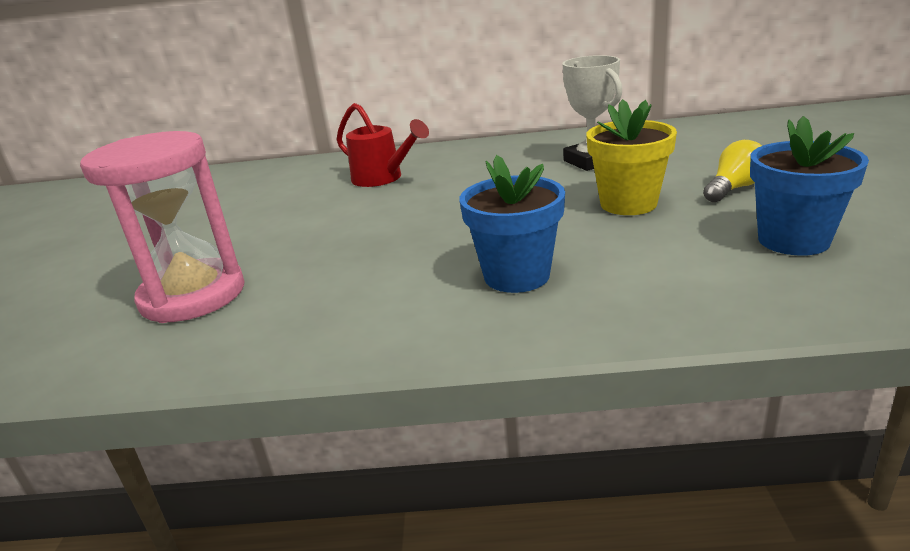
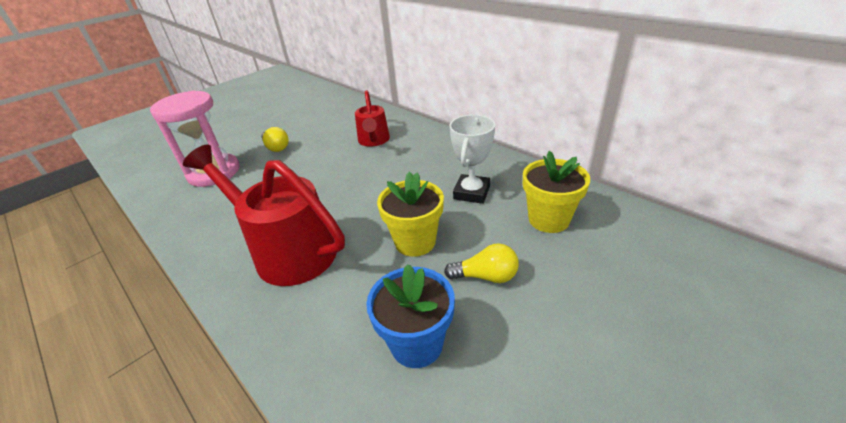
camera: 45 degrees right, 10 degrees up
blue flower pot [460,155,565,293] -> red watering can [183,145,345,286]
none -> yellow light bulb [261,127,289,152]
none -> yellow flower pot [523,151,590,233]

